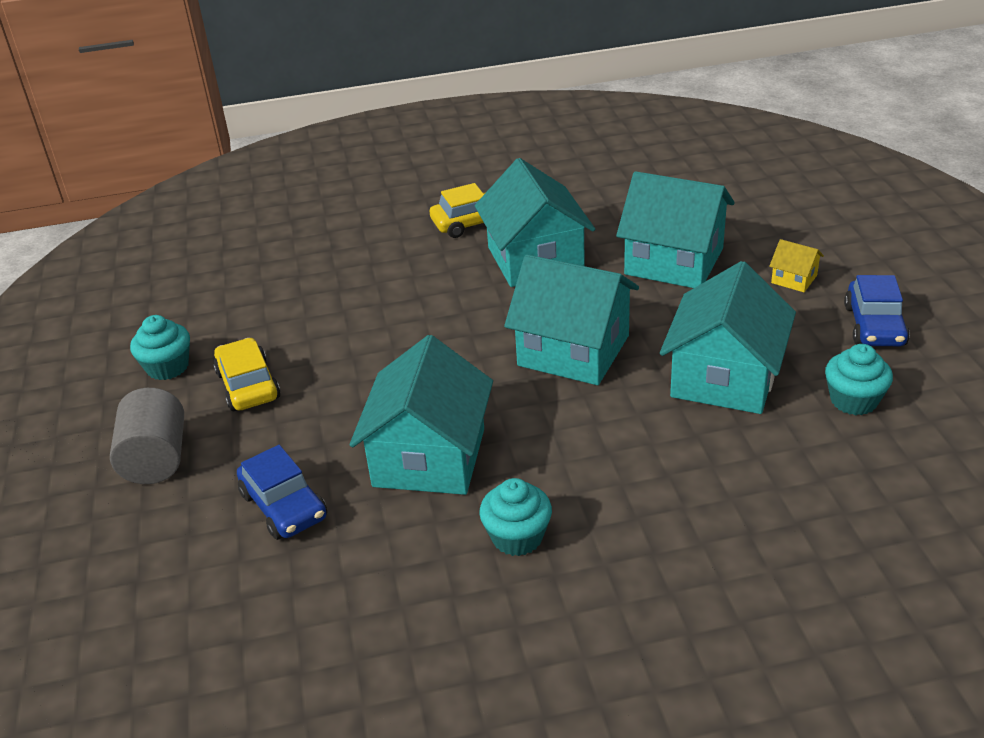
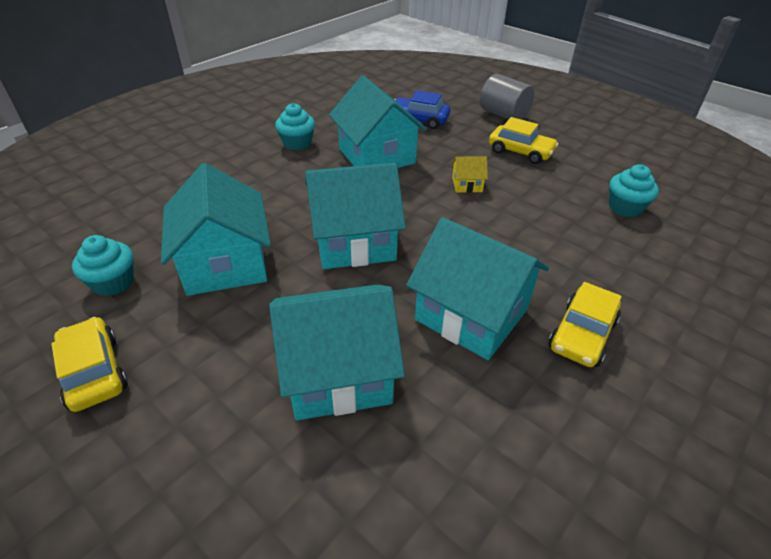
camera: 140 degrees right, 5 degrees up
turquoise cupcake [130,315,190,380] -> turquoise cupcake moved to [609,164,659,217]
yellow house [769,239,824,292] -> yellow house moved to [452,156,488,193]
blue car [844,275,910,346] -> yellow car [51,317,128,412]

